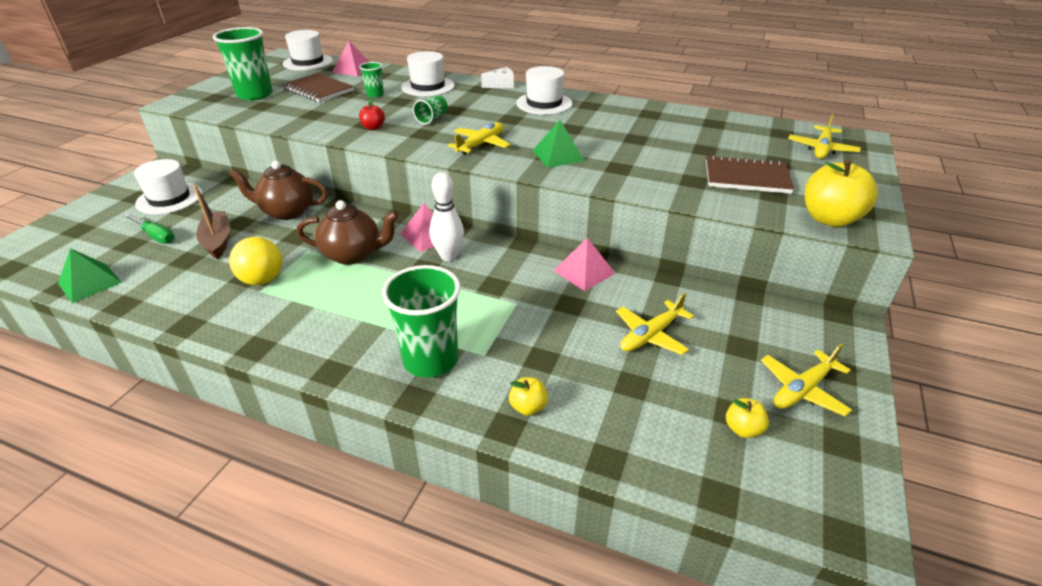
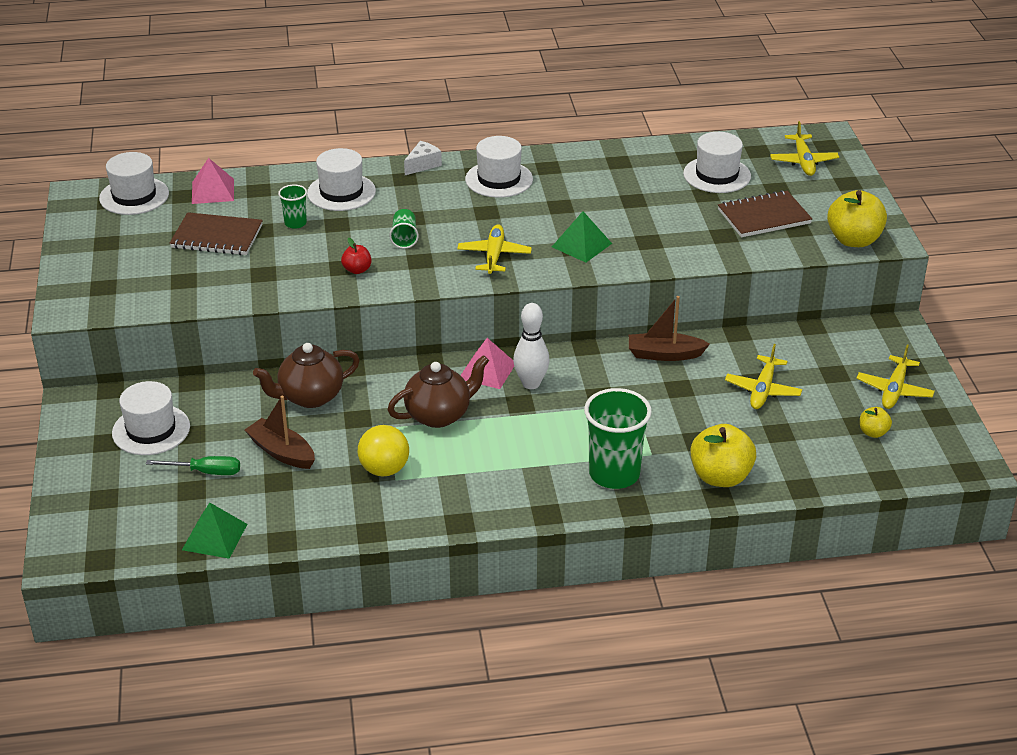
camera: 30 degrees left, 0 degrees up
green cup [213,27,273,100] -> none
yellow apple [509,377,548,416] -> yellow apple [690,424,756,487], size x1.98
pink pyramid [554,238,616,291] -> brown boat [629,296,710,361]
none -> white hat [683,132,751,193]

